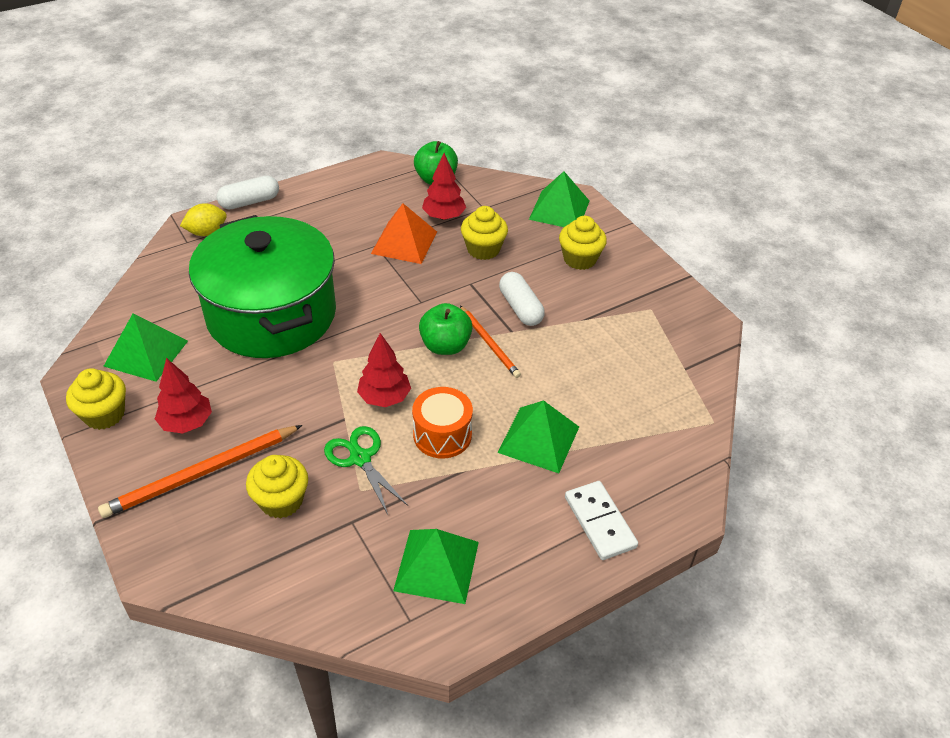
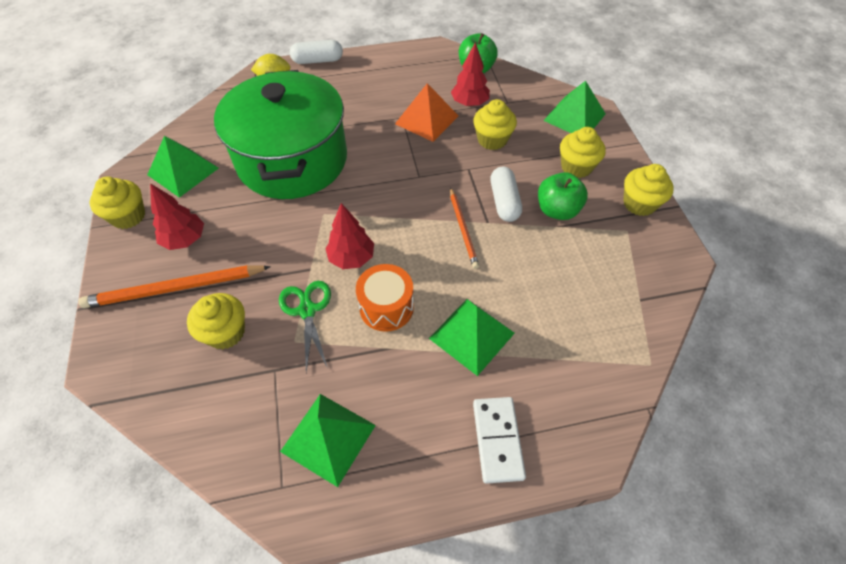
camera: 20 degrees right, 10 degrees up
green apple [419,303,473,355] -> green apple moved to [538,172,588,220]
none -> yellow cupcake [623,164,674,216]

